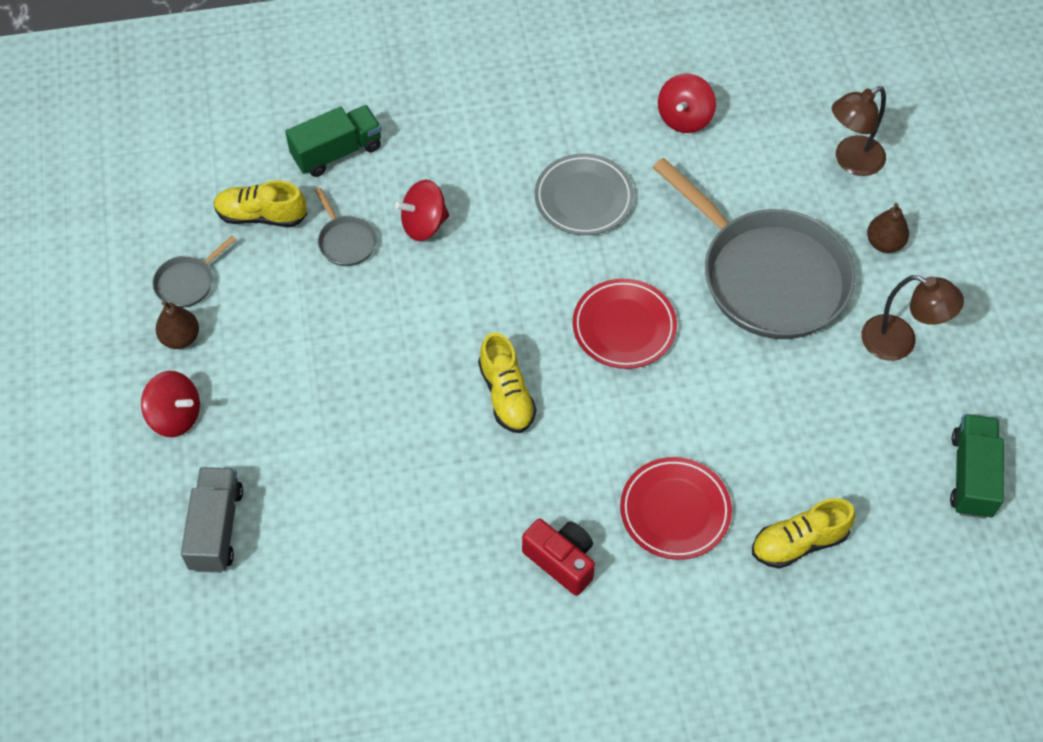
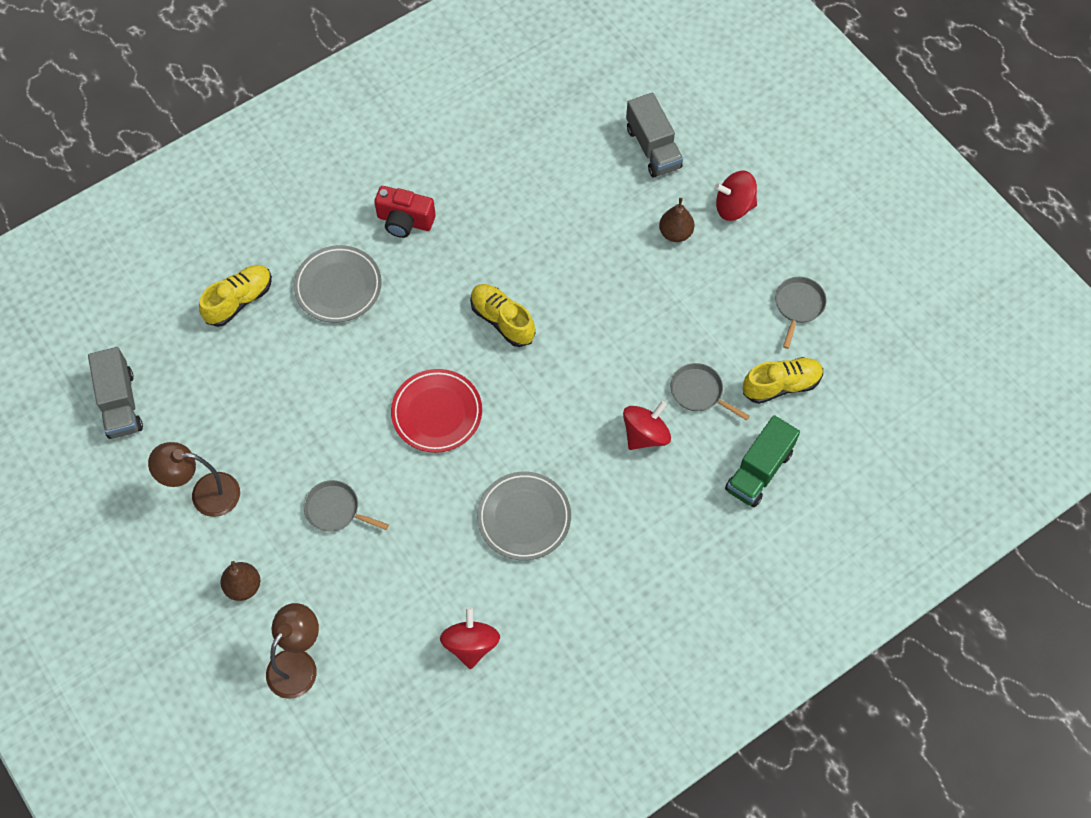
camera: 155 degrees right, 5 degrees up
brown pear [156,301,199,349] -> brown pear moved to [659,198,694,242]
red plate [620,457,732,560] -> grey plate [294,245,382,323]
grey pan [652,158,855,339] -> grey pan [304,480,389,532], size x0.40
green truck [950,414,1004,519] -> grey truck [88,347,143,439]

